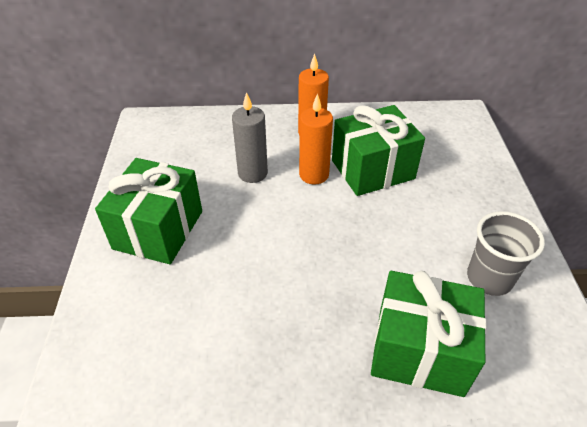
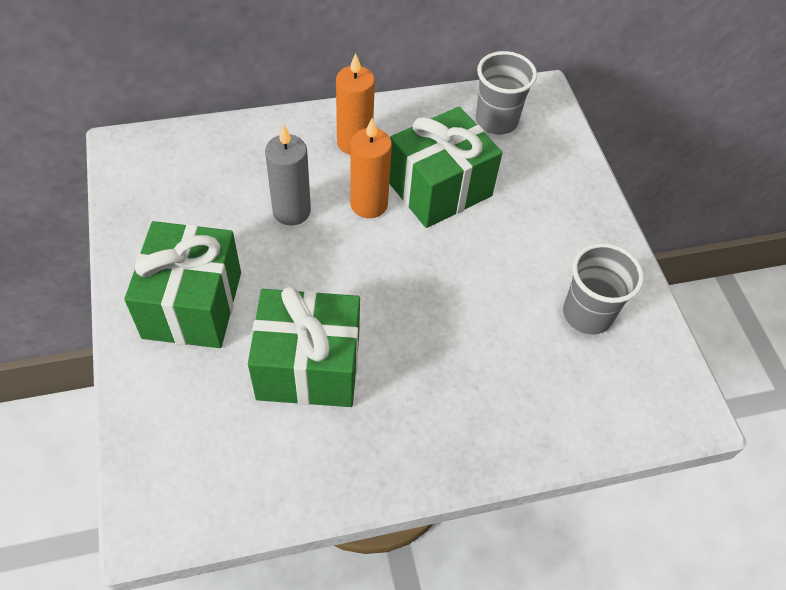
camera: 15 degrees left, 10 degrees up
green gift [371,271,486,397] -> green gift moved to [248,286,360,407]
none -> grey cup [476,51,537,134]

